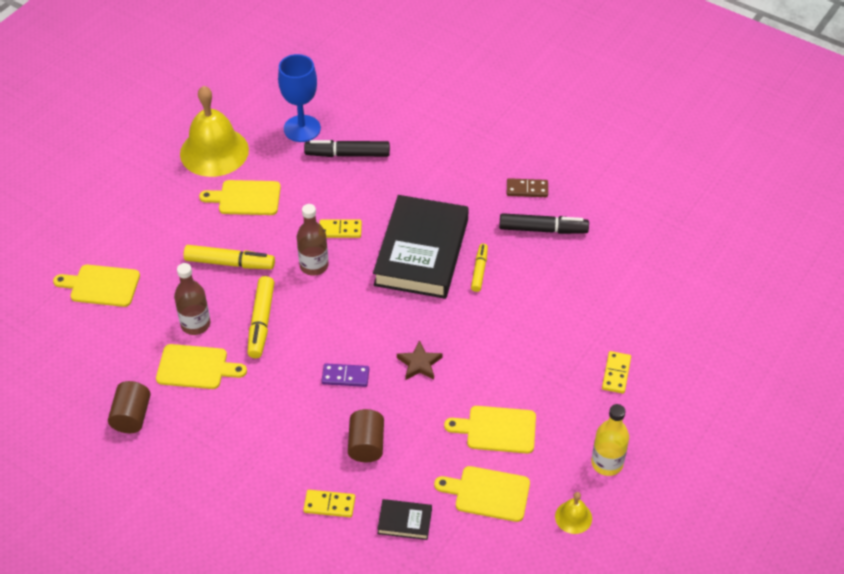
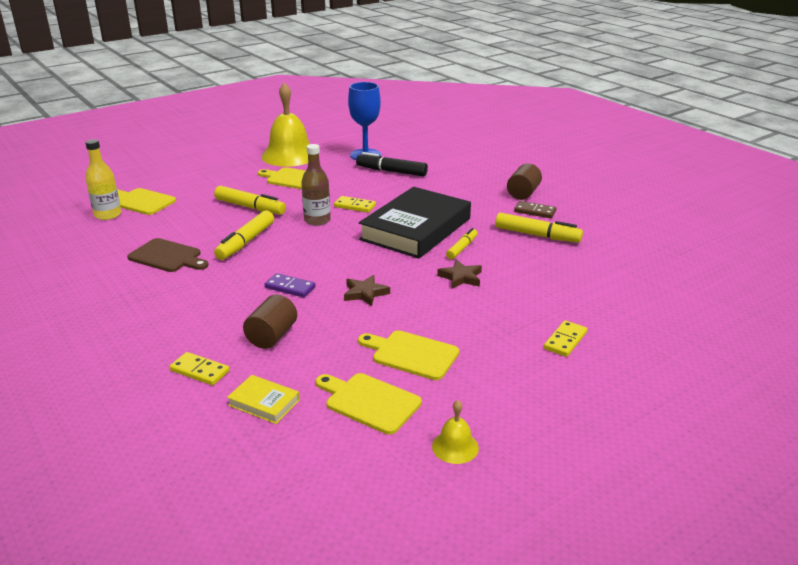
camera: 20 degrees right, 20 degrees down
brown cylinder [108,381,150,433] -> brown cylinder moved to [507,163,542,200]
yellow cutting board [156,344,247,389] -> brown cutting board [127,238,208,272]
brown bottle [174,263,210,335] -> none
black book [377,499,432,540] -> yellow book [227,375,300,424]
black marker [499,213,589,234] -> yellow marker [495,213,583,243]
yellow bottle [591,404,629,476] -> yellow bottle moved to [85,139,121,220]
none -> brown star [437,260,482,289]

